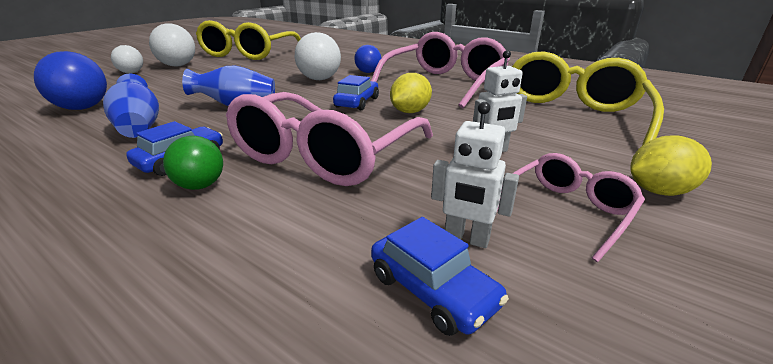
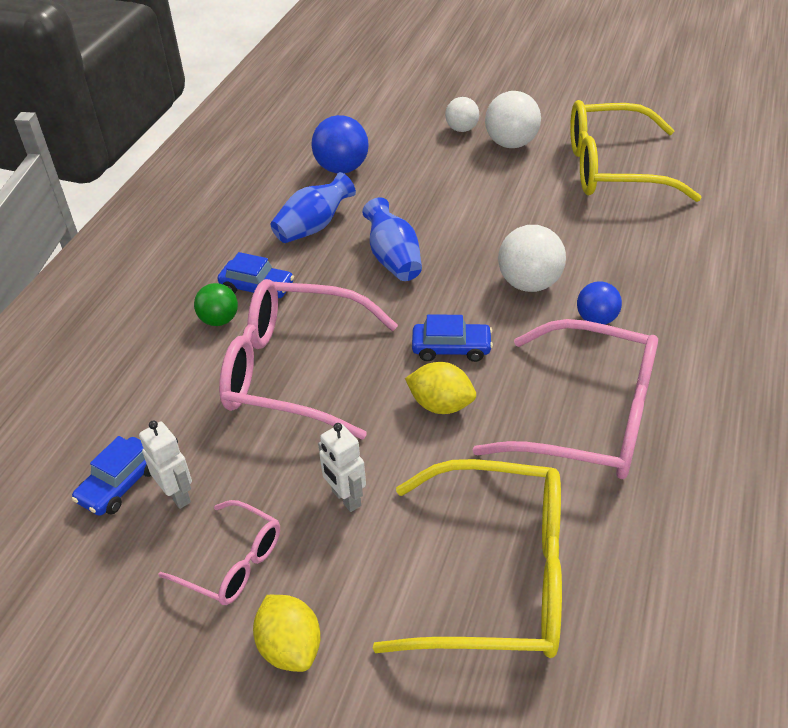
camera: 75 degrees right, 15 degrees up
white robot [431,102,519,248] -> white robot turned 135 degrees clockwise [139,420,192,509]

